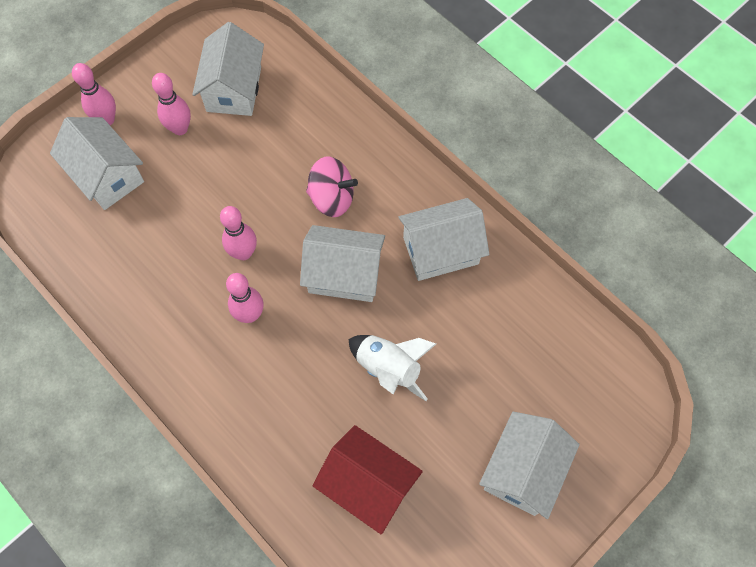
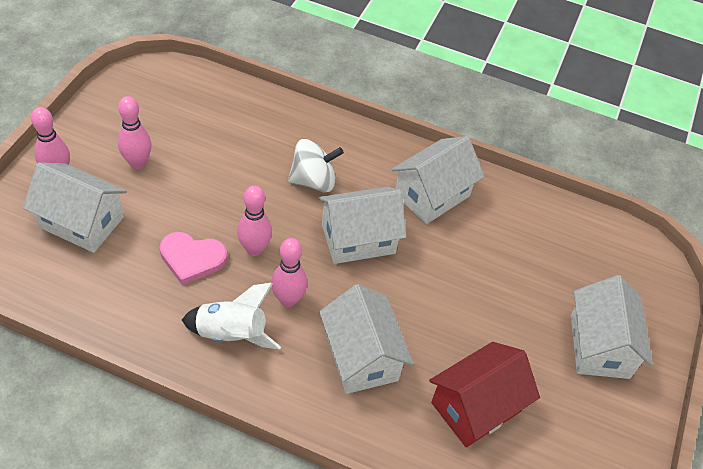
camera: 30 degrees left, 15 degrees down
white house [192,22,264,116] -> white house moved to [319,284,413,394]
pink spinning top [306,157,358,217] -> white spinning top [288,139,344,192]
red house [313,425,423,534] -> red house turned 45 degrees counterclockwise [429,342,540,447]
white rocket [349,335,436,401] -> white rocket moved to [182,283,281,349]
none -> pink heart [160,232,227,285]

